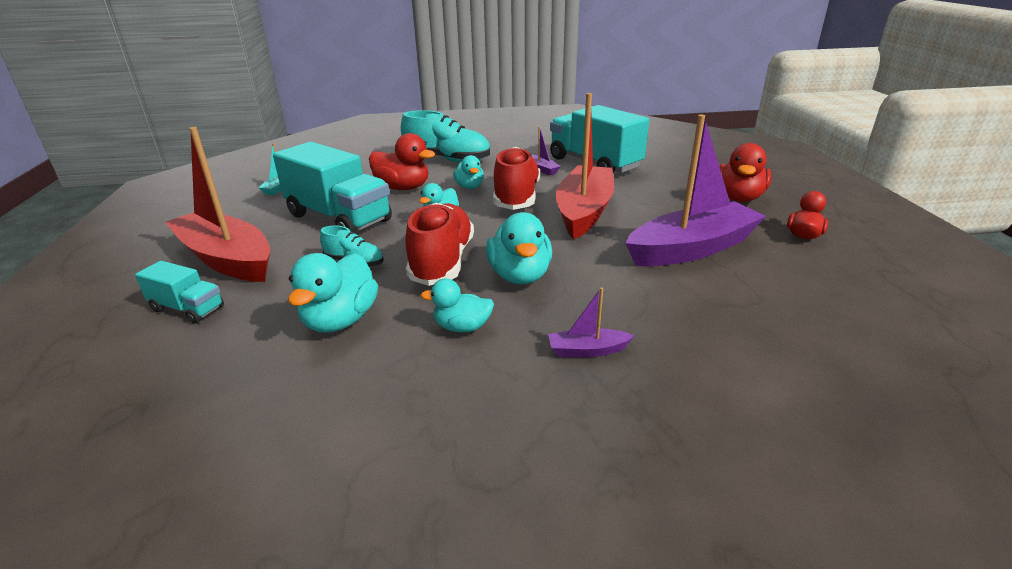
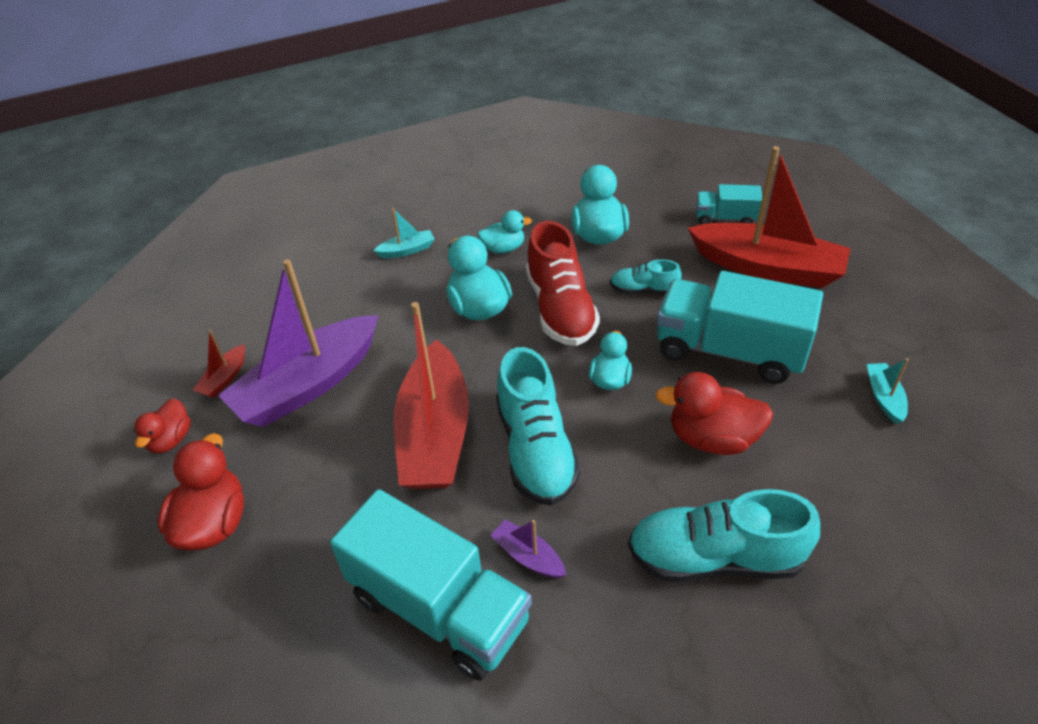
camera: 165 degrees right, 15 degrees up
turquoise duck [453,155,484,189] -> none
red shoe [493,147,540,210] -> turquoise shoe [496,347,580,506]
purple boat [548,287,635,357] -> turquoise boat [373,208,435,258]
none -> red boat [193,330,245,398]

